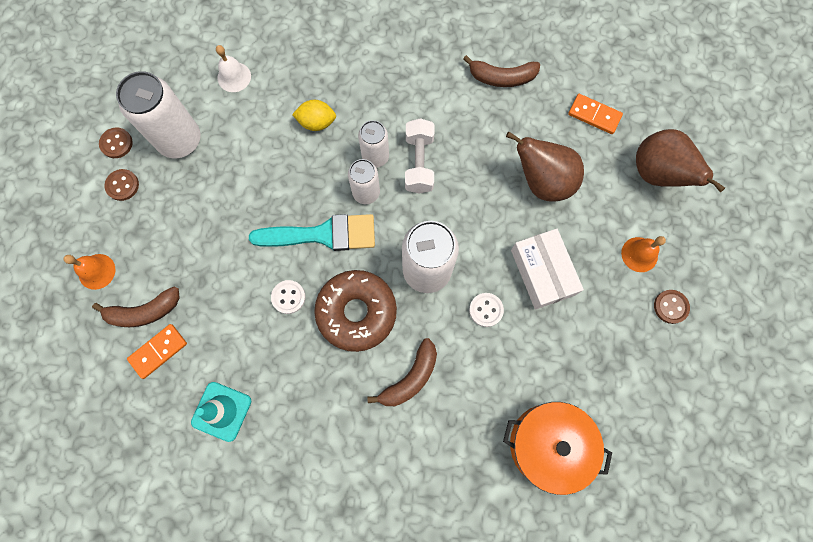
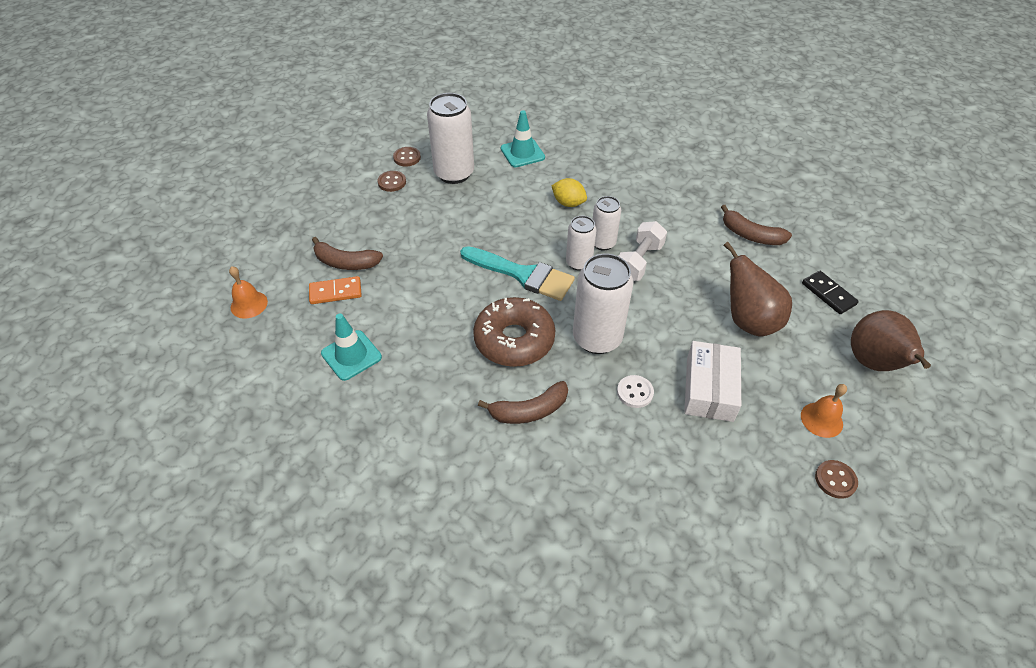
camera: 30 degrees right, 25 degrees down
orange bell [63,254,115,290] -> orange bell moved to [229,266,268,319]
white bell [216,45,251,92] -> turquoise traffic cone [501,111,545,167]
white button [271,280,306,314] -> none
orange pot [503,402,612,495] -> none
orange domino [568,94,623,134] -> black domino [802,271,859,314]

